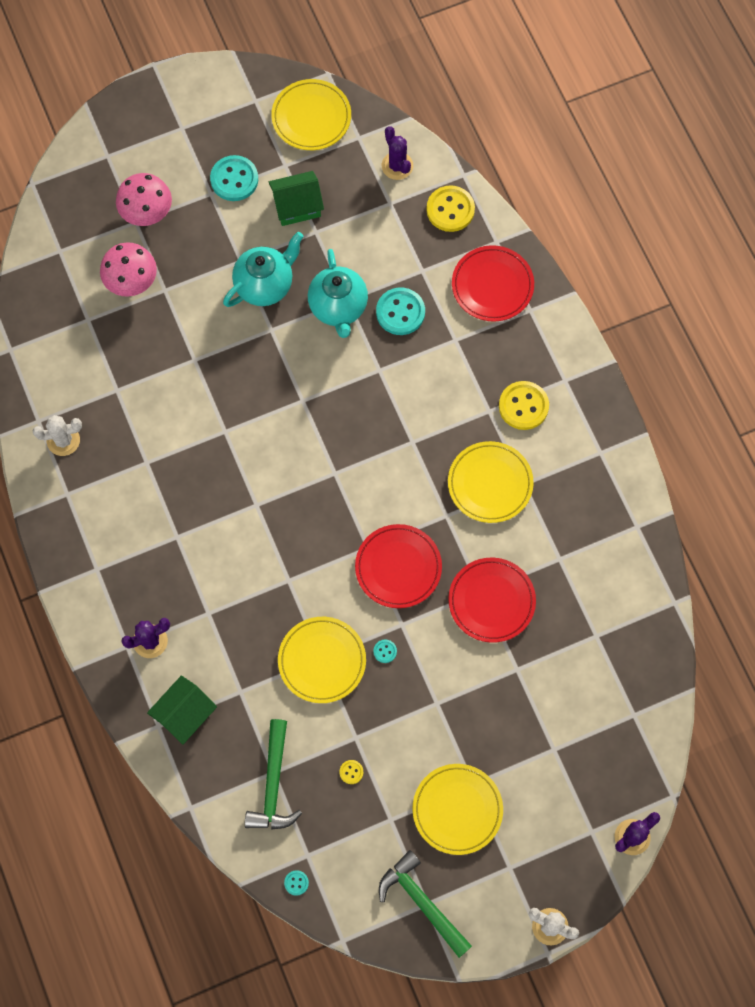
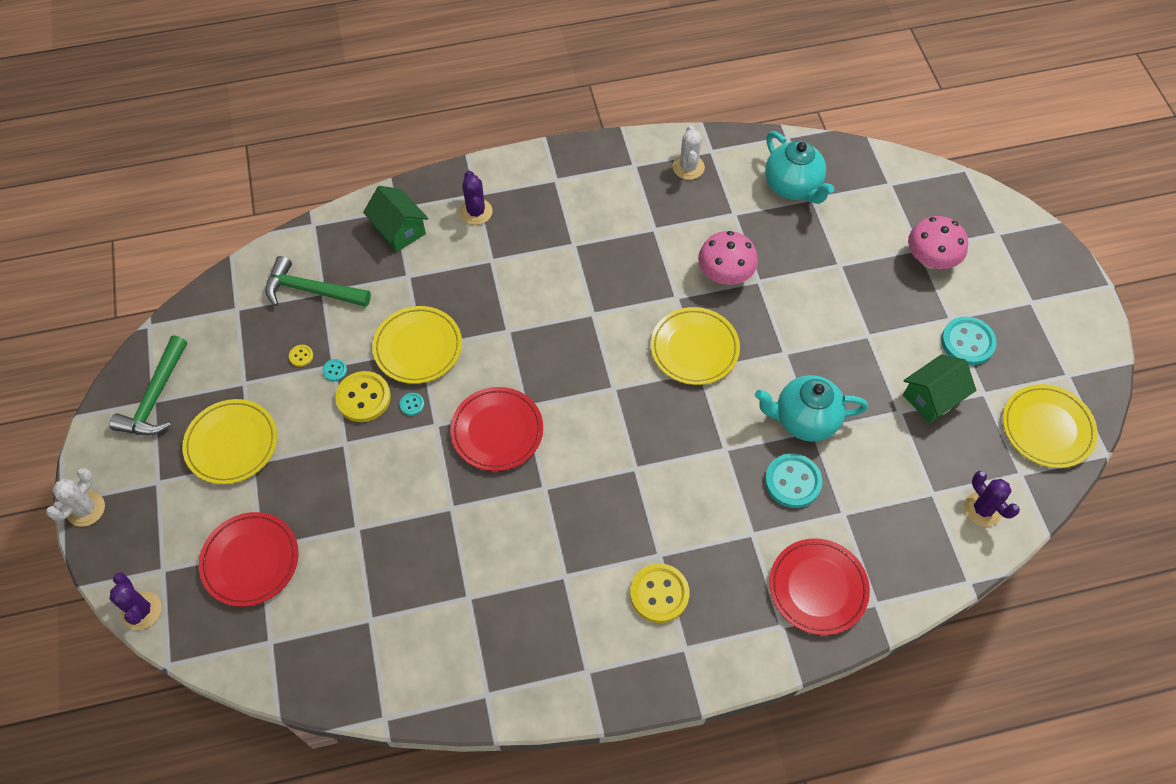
camera: 100 degrees right, 10 degrees down
pink mushroom [100,242,157,297] -> pink mushroom moved to [698,231,758,285]
turquoise teapot [223,232,303,307] -> turquoise teapot moved to [765,131,835,204]
green house [269,171,324,226] -> green house turned 60 degrees clockwise [903,354,976,423]
turquoise button [284,870,309,896] -> turquoise button moved to [322,359,347,381]
green hammer [379,850,472,958] -> green hammer turned 135 degrees clockwise [109,335,187,435]
purple cactus [381,126,413,180] -> purple cactus turned 75 degrees clockwise [964,471,1020,527]
yellow button [427,185,475,232] -> yellow button moved to [335,371,391,422]
yellow plate [448,441,534,523] -> yellow plate moved to [651,307,740,385]
red plate [448,558,536,643] -> red plate moved to [199,512,299,607]

